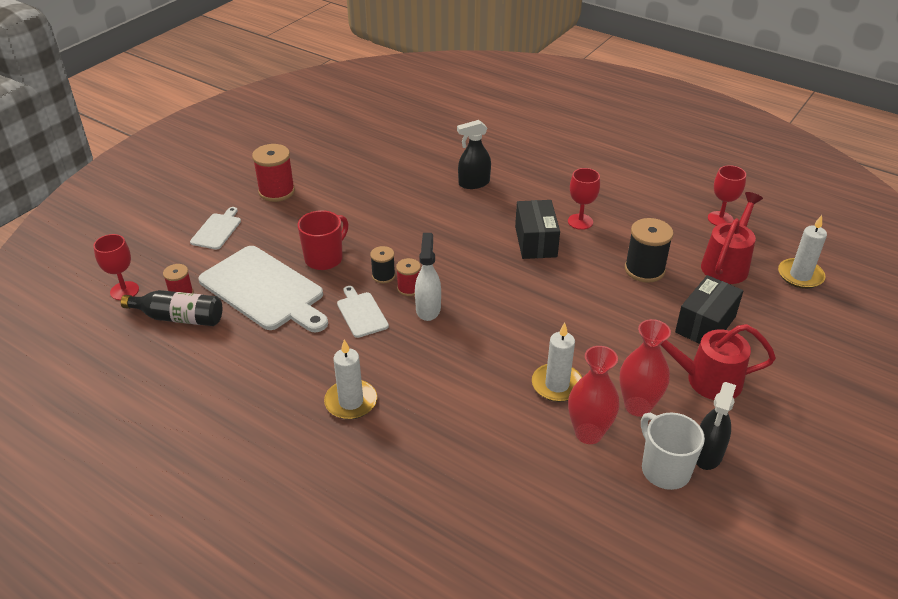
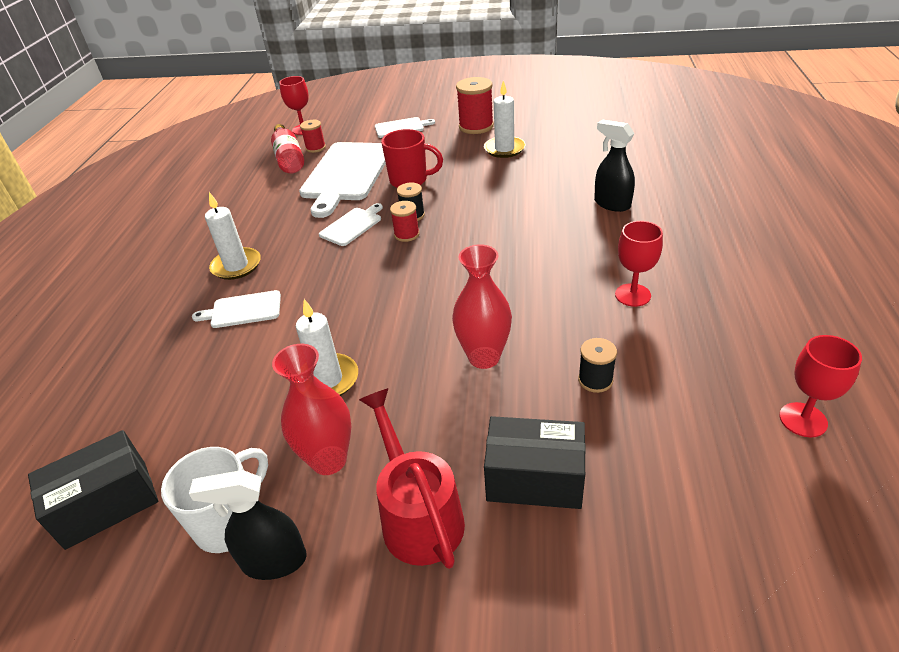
camera: 65 degrees right, 0 degrees up
black bottle [121,290,222,326] -> red bottle [271,124,304,173]
white spray bottle [415,233,441,321] -> none
black box [515,200,560,259] -> black box moved to [28,430,158,550]
red vase [568,346,620,444] -> red vase moved to [452,244,512,369]
black spool [625,218,673,283] -> black spool [578,338,617,393], size x0.58
red watering can [701,192,763,284] -> none
white candle [778,215,827,289] -> white candle moved to [484,81,526,158]
none -> white cutting board [192,290,281,328]

